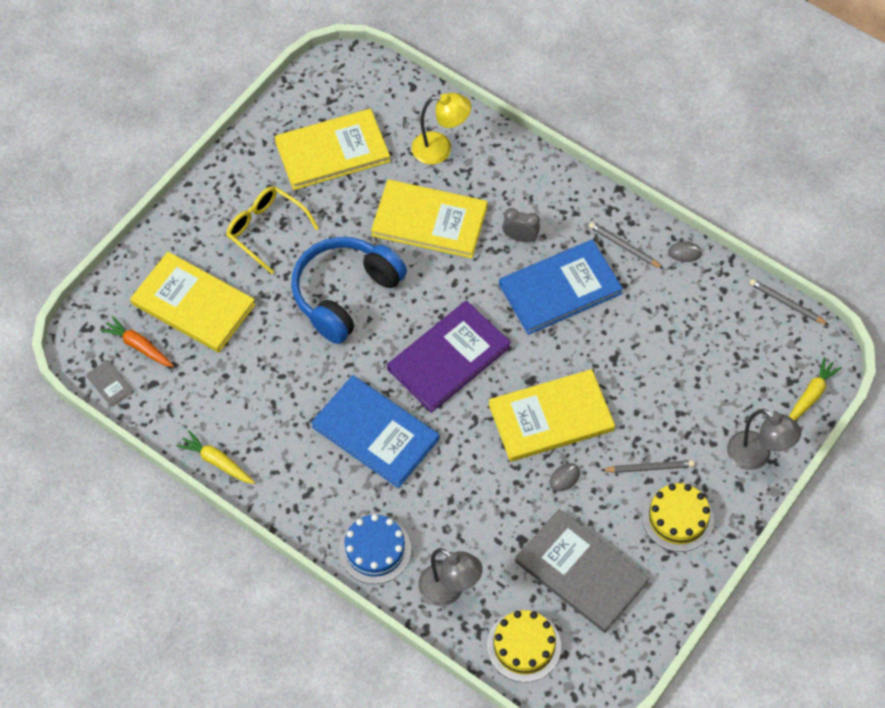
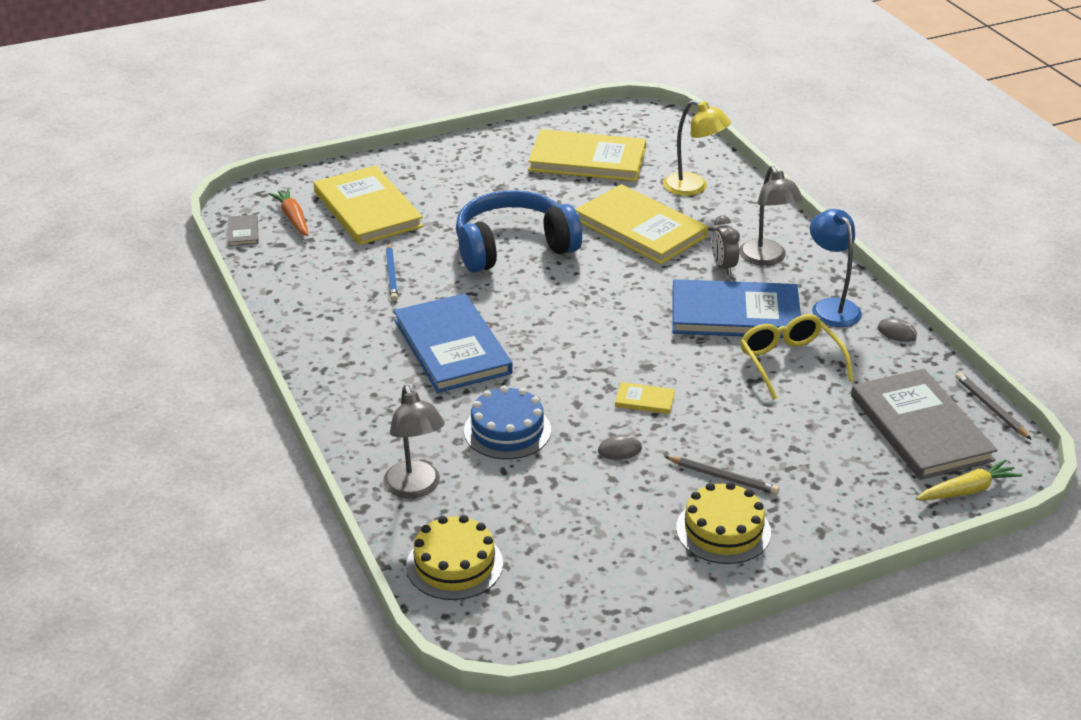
camera: 30 degrees right, 25 degrees down
yellow carrot [177,430,255,484] -> none
yellow glasses [226,186,319,274] -> yellow glasses moved to [740,314,854,400]
blue cake [339,514,411,584] -> blue cake moved to [464,386,551,459]
purple book [387,301,511,413] -> none
yellow book [489,369,615,462] -> yellow book [615,382,675,414], size x0.41
grey clock [502,208,540,242] -> grey clock turned 150 degrees counterclockwise [712,215,740,275]
grey book [515,509,649,633] -> grey book moved to [851,369,998,480]
grey pencil [589,222,664,269] -> blue lamp [810,209,862,327]
grey lamp [727,409,801,470] -> grey lamp moved to [739,166,803,266]
none -> blue pencil [386,242,398,301]

